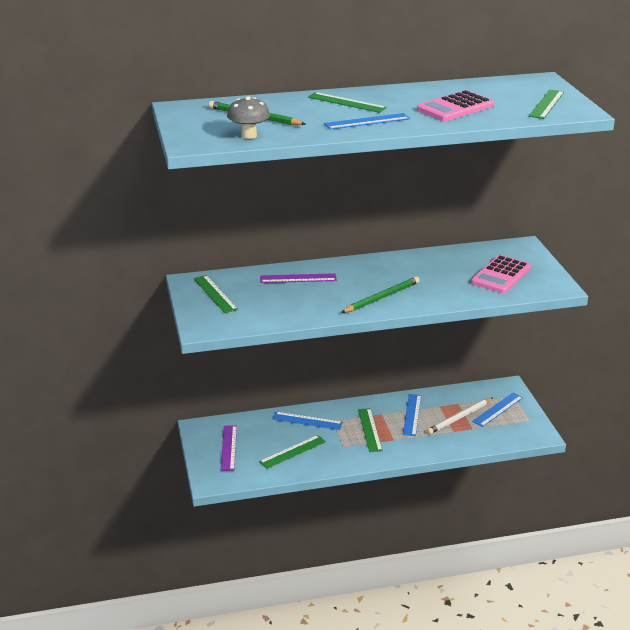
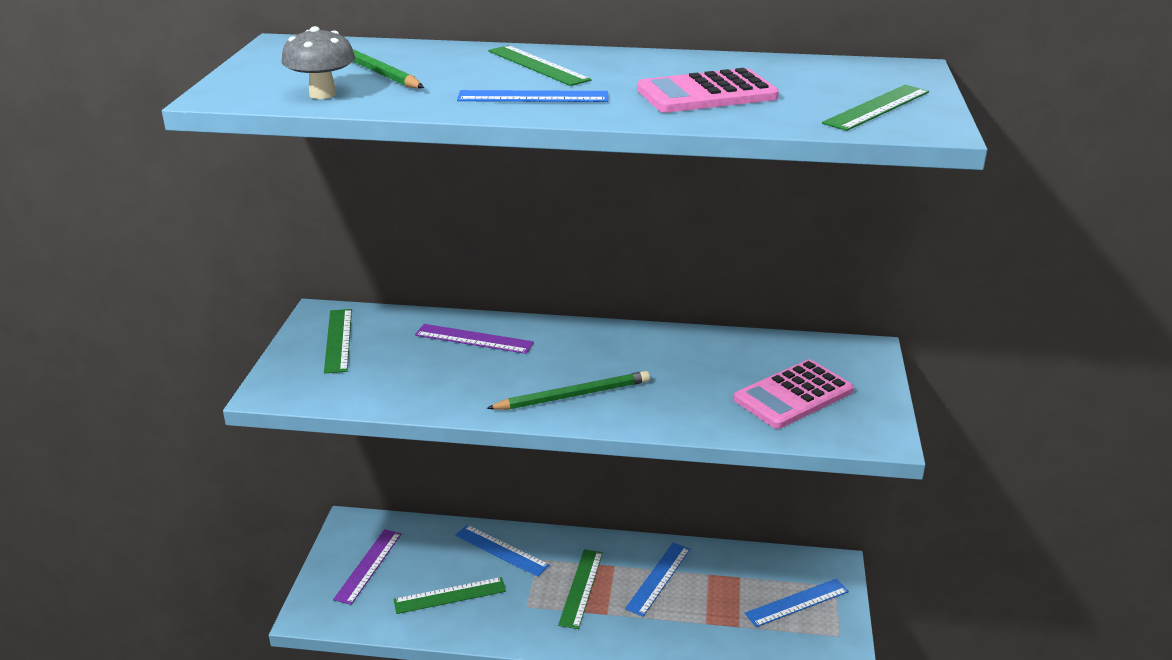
camera: 20 degrees right, 0 degrees up
white pencil [427,398,492,435] -> none

